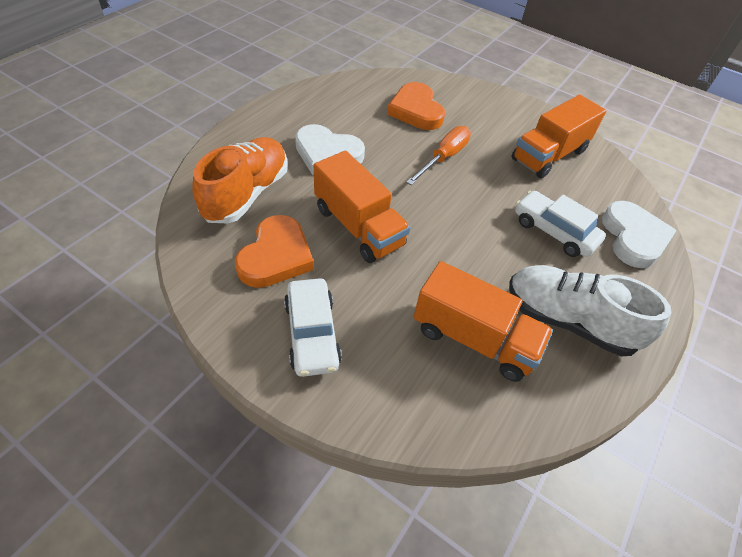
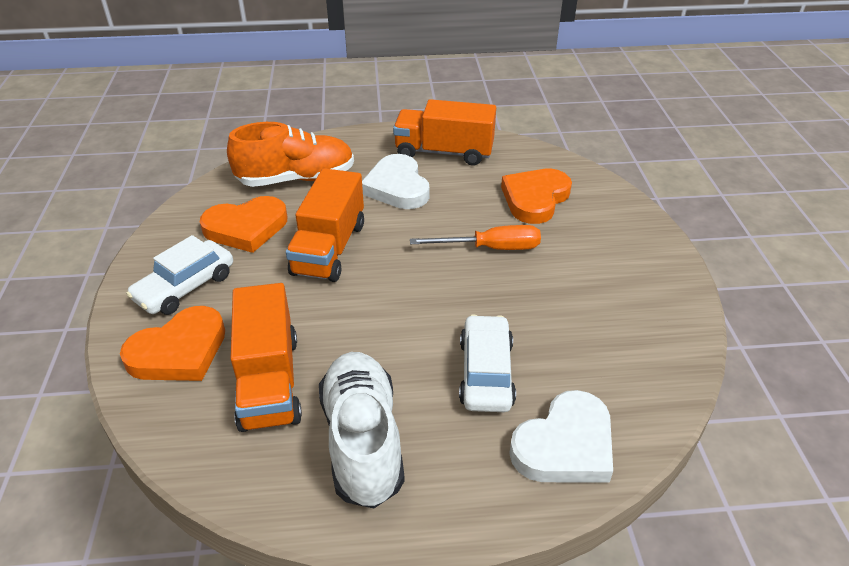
camera: 55 degrees right, 10 degrees down
orange truck [511,95,606,178] -> orange truck moved to [393,99,496,166]
none -> orange heart [120,306,225,381]

